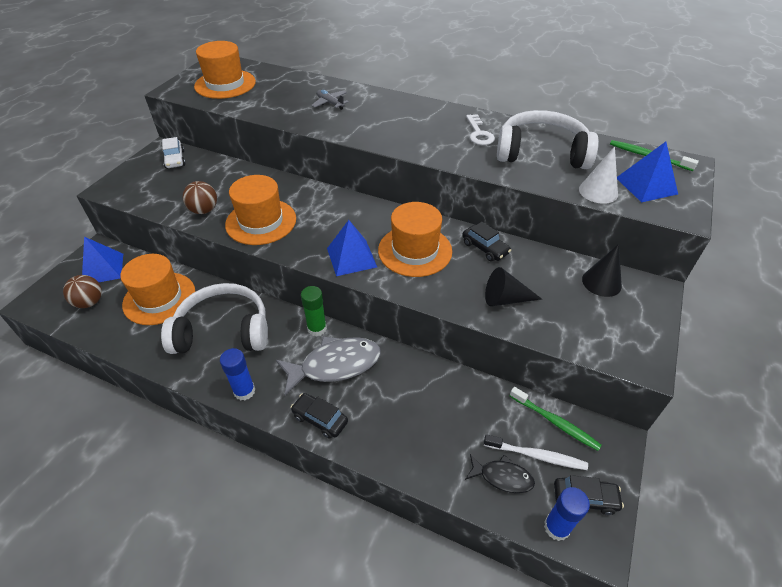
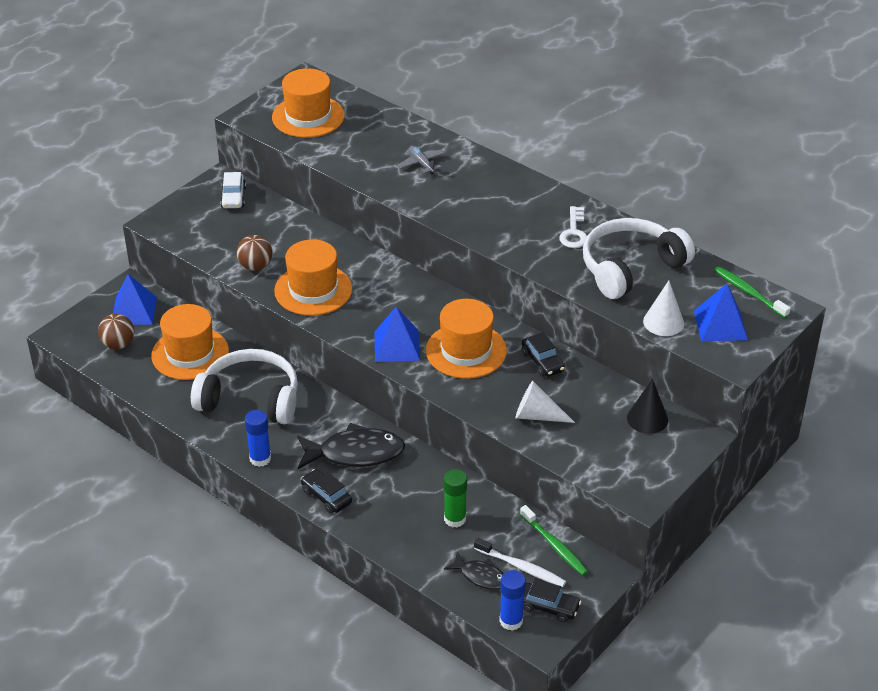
camera: 15 degrees right, 5 degrees down
grey fish [276,336,381,396] -> black fish [297,423,405,469]
green glue stick [301,286,327,337] -> green glue stick moved to [444,469,467,528]
black cone [485,267,542,306] -> white cone [516,381,575,423]
white headphones [497,110,599,169] -> white headphones turned 60 degrees counterclockwise [583,218,695,299]

